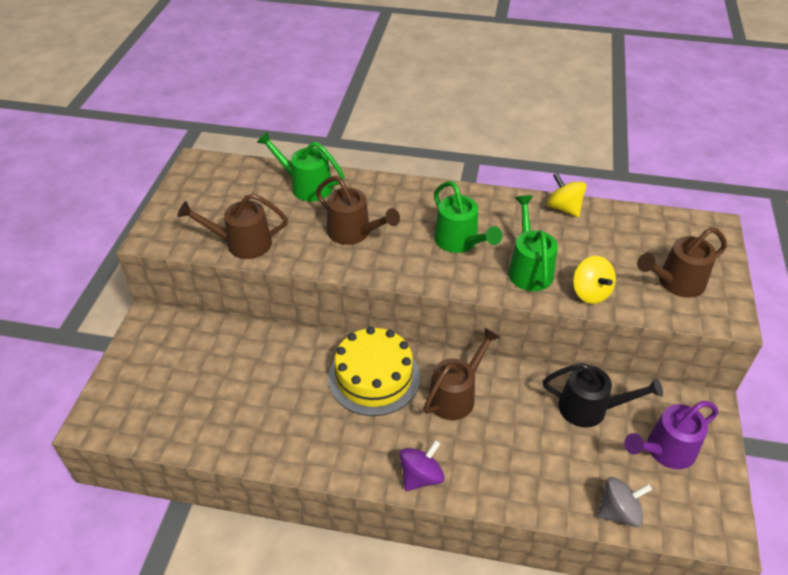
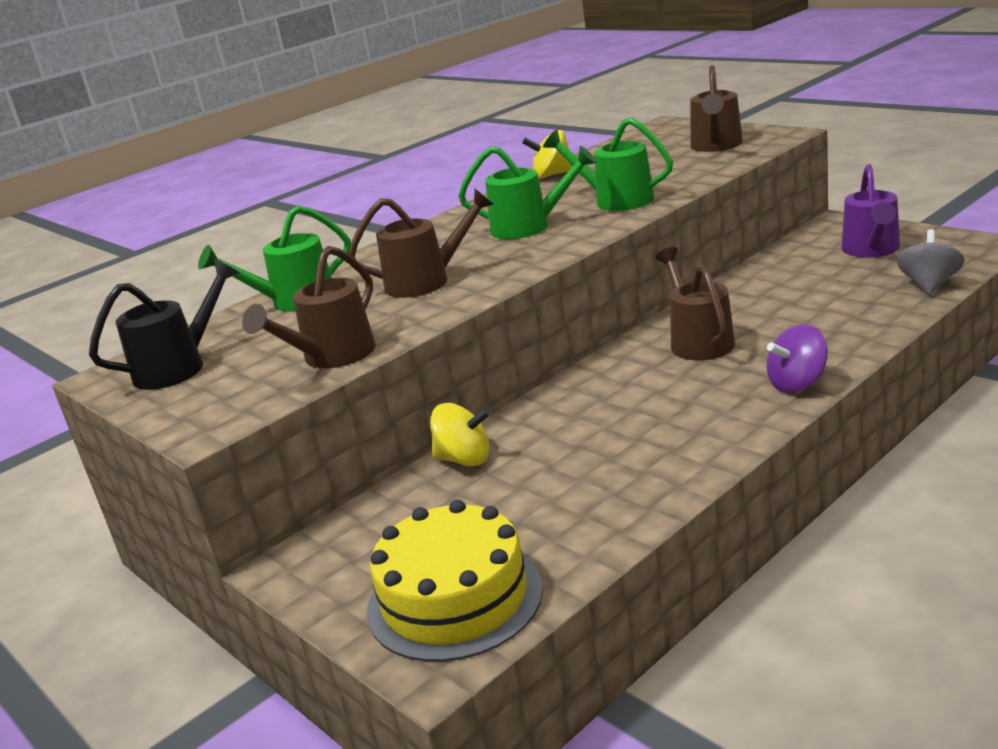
camera: 50 degrees left, 20 degrees down
yellow cake [328,327,420,416] -> yellow cake moved to [367,500,543,662]
purple spinning top [400,440,445,491] -> purple spinning top turned 105 degrees counterclockwise [766,325,828,393]
black watering can [543,363,663,428] -> black watering can moved to [89,259,239,390]
yellow spinning top [573,256,616,304] -> yellow spinning top moved to [430,403,491,466]

